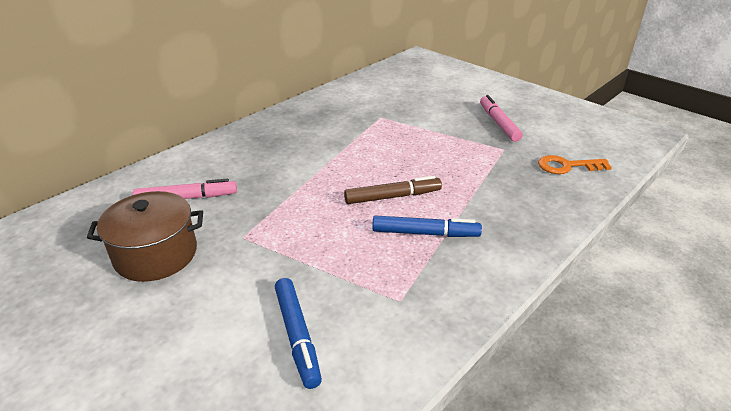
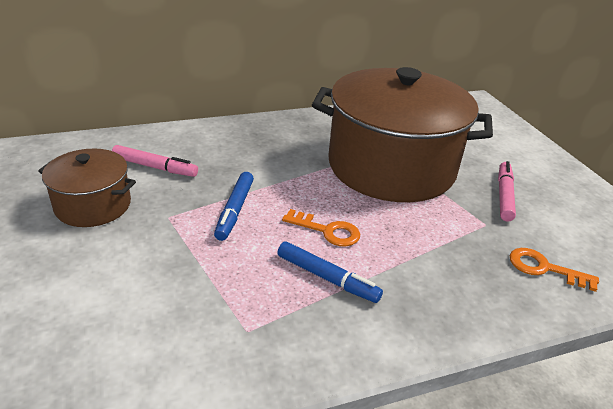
camera: 25 degrees right, 0 degrees up
blue marker [275,278,322,389] -> blue marker moved to [214,172,254,241]
brown marker [344,176,442,204] -> orange key [282,209,360,247]
none -> brown pot [312,67,493,202]

